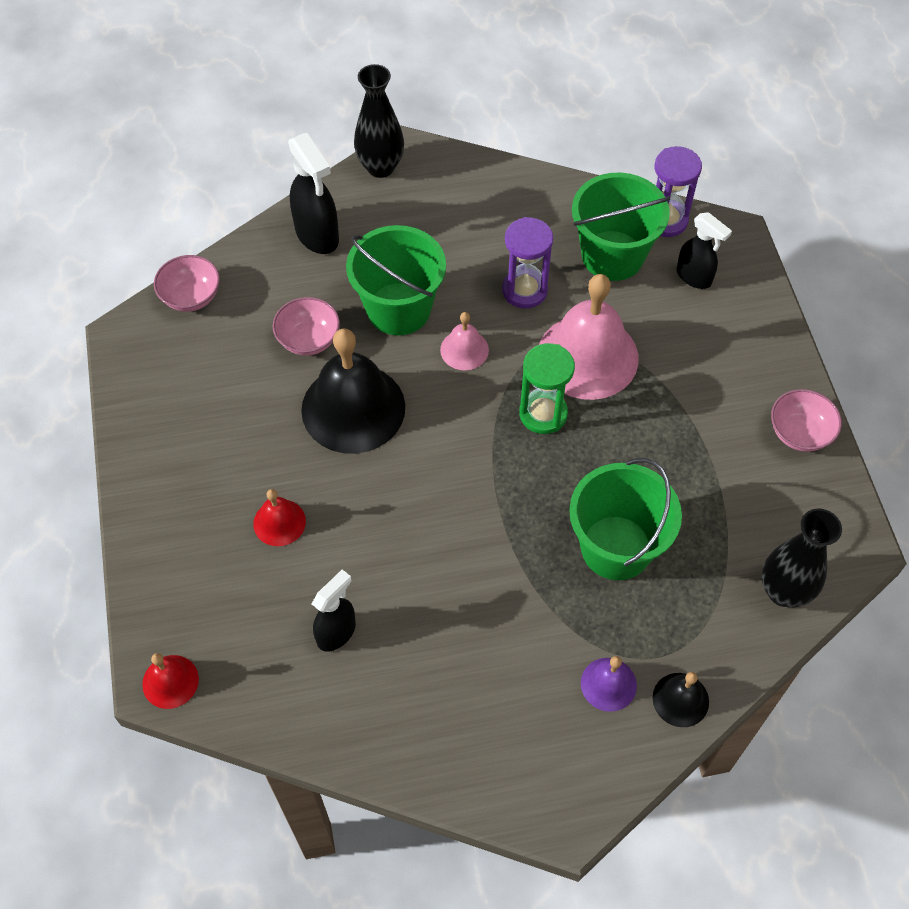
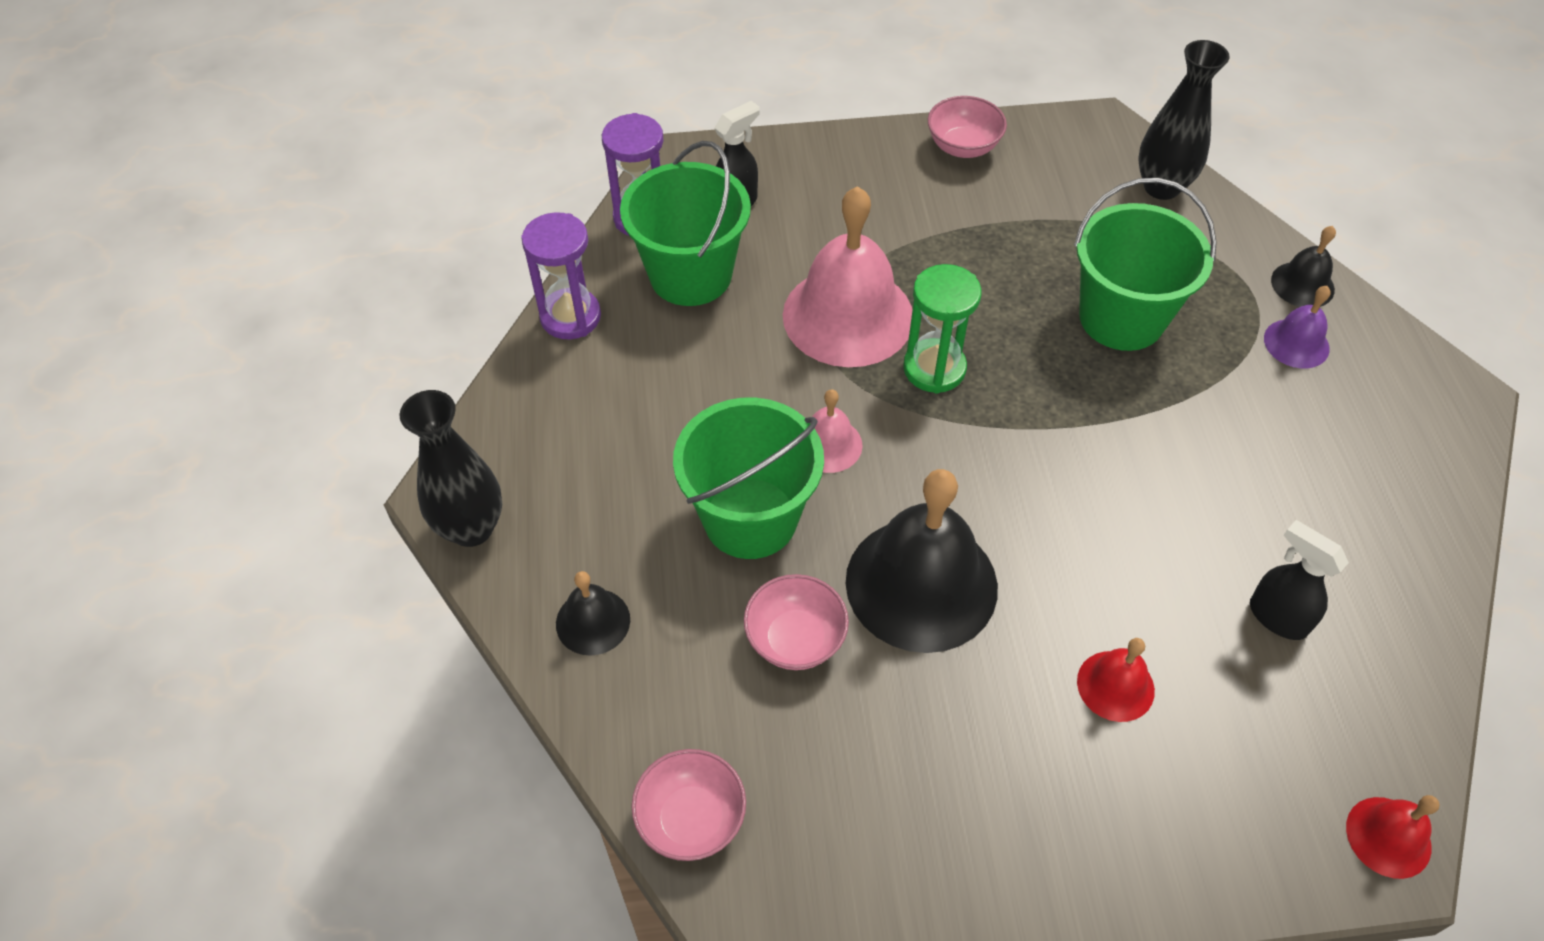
camera: 85 degrees left, 5 degrees down
black spray bottle [288,133,339,254] -> black bell [556,571,630,656]
purple hourglass [502,217,553,308] -> purple hourglass moved to [521,212,601,339]

